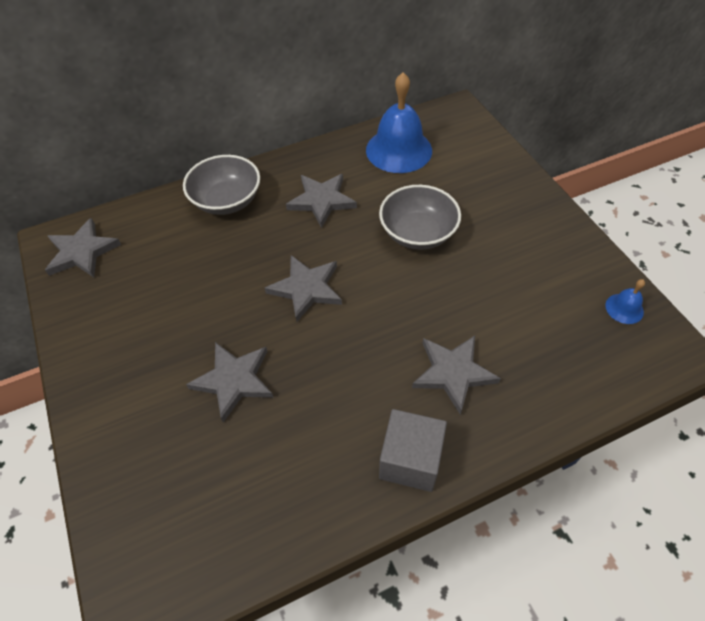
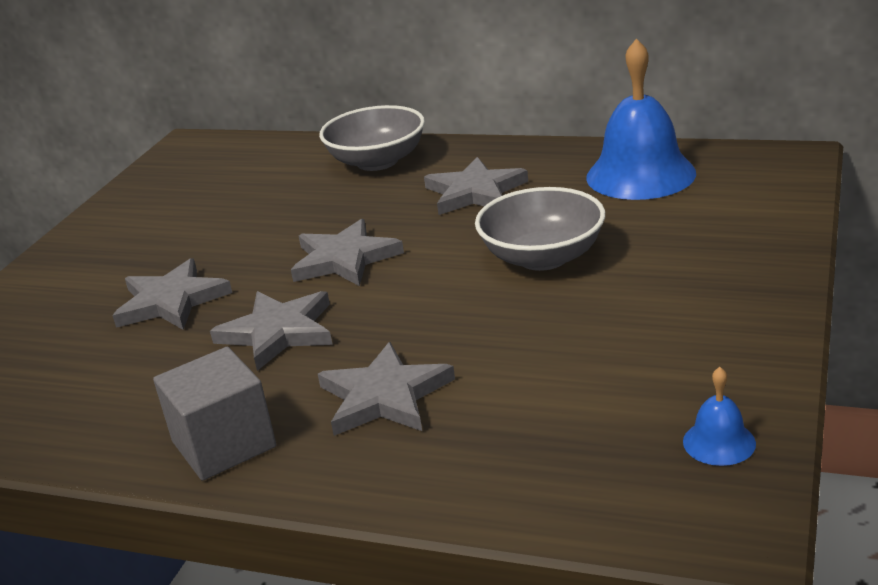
camera: 45 degrees right, 25 degrees down
grey star [45,218,121,277] -> grey star moved to [210,291,333,371]

